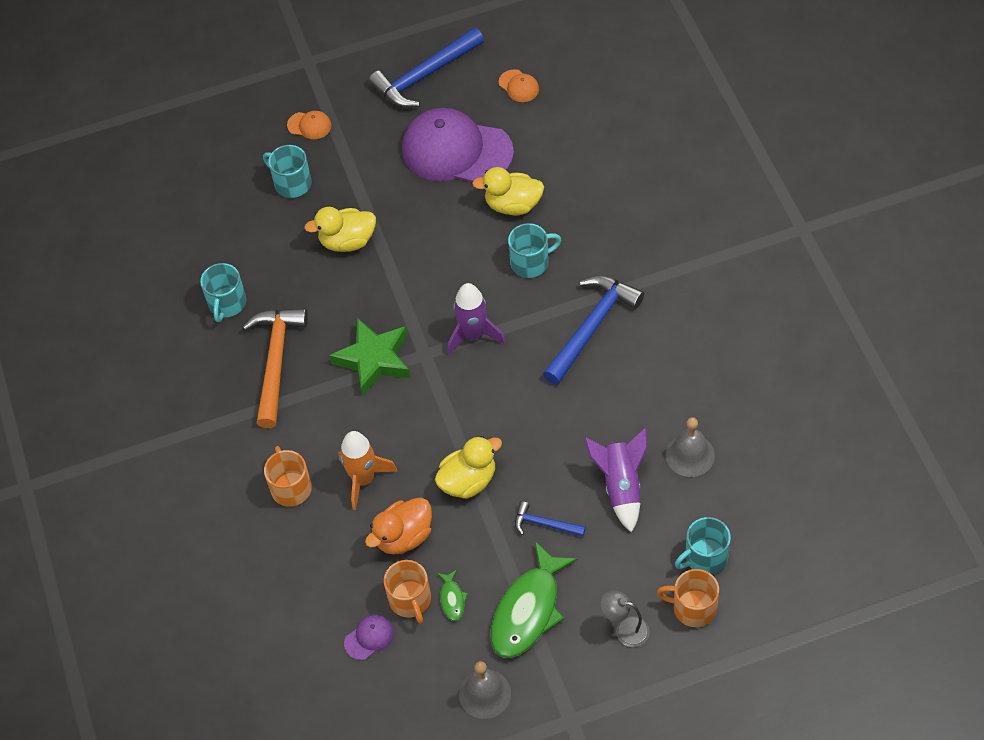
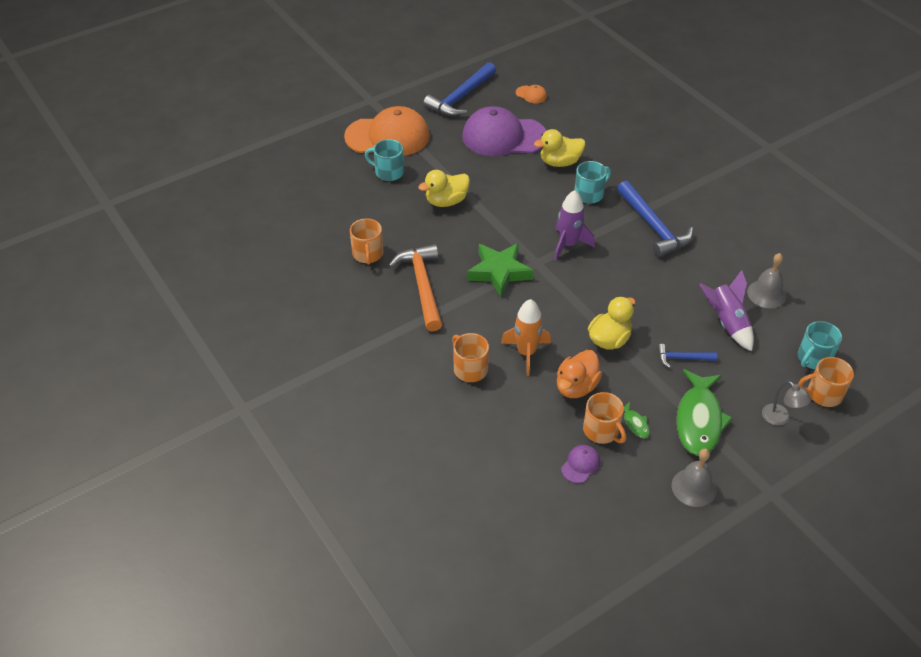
camera: 20 degrees left, 10 degrees down
turquoise mug [200,263,246,322] -> orange mug [350,219,383,265]
orange cap [287,111,332,139] -> orange cap [344,106,430,156], size x2.49
blue hammer [543,276,644,385] -> blue hammer turned 135 degrees clockwise [617,181,693,257]
grey lamp [600,590,650,647] -> grey lamp turned 135 degrees counterclockwise [762,381,811,426]

